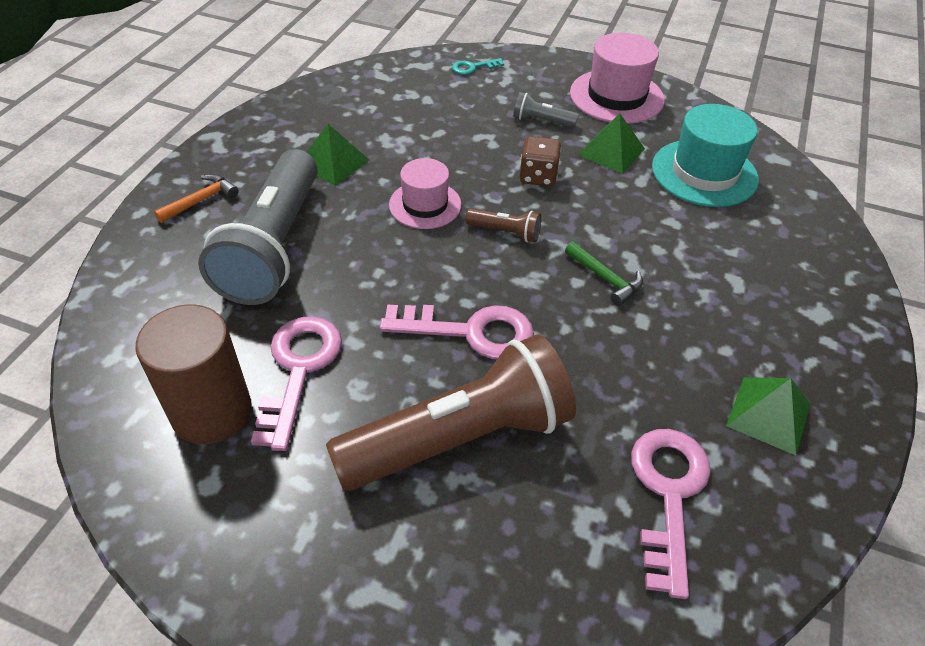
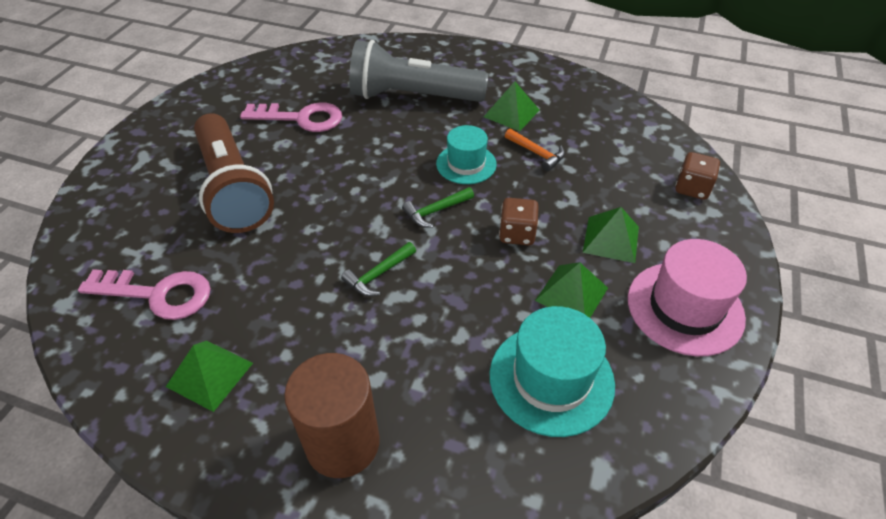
camera: 90 degrees right, 0 degrees up
brown cylinder [135,304,252,445] -> brown cylinder moved to [284,353,380,478]
orange hammer [154,174,239,223] -> orange hammer moved to [505,128,565,171]
pink key [380,304,534,359] -> none
pink hat [389,158,462,229] -> turquoise hat [436,125,497,184]
turquoise key [452,58,504,75] -> brown dice [676,152,720,200]
brown flashlight [465,208,541,242] -> green hammer [402,187,474,228]
grey flashlight [513,92,579,127] -> green pyramid [583,207,639,263]

